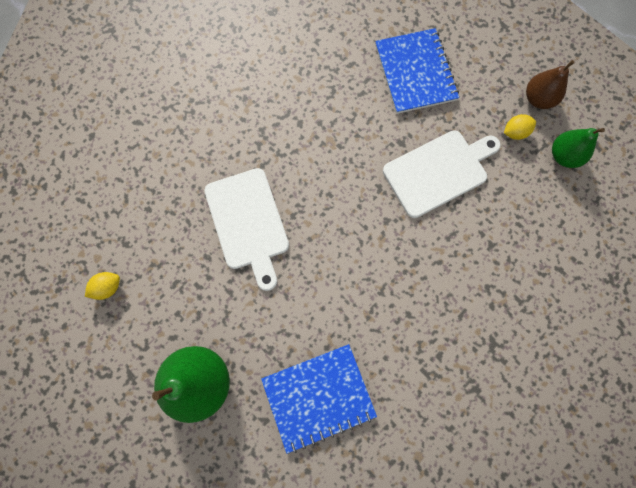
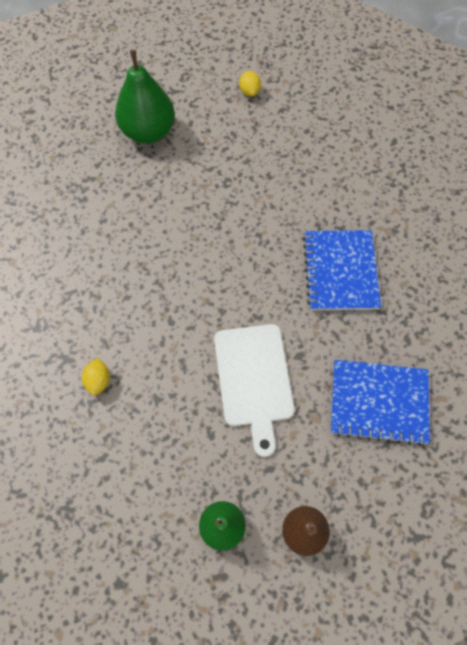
camera: 110 degrees right, 10 degrees down
white cutting board [204,168,289,291] -> none
blue notebook [261,344,377,454] -> blue notebook moved to [303,230,381,310]
yellow lemon [504,114,536,140] -> yellow lemon moved to [82,358,110,396]

